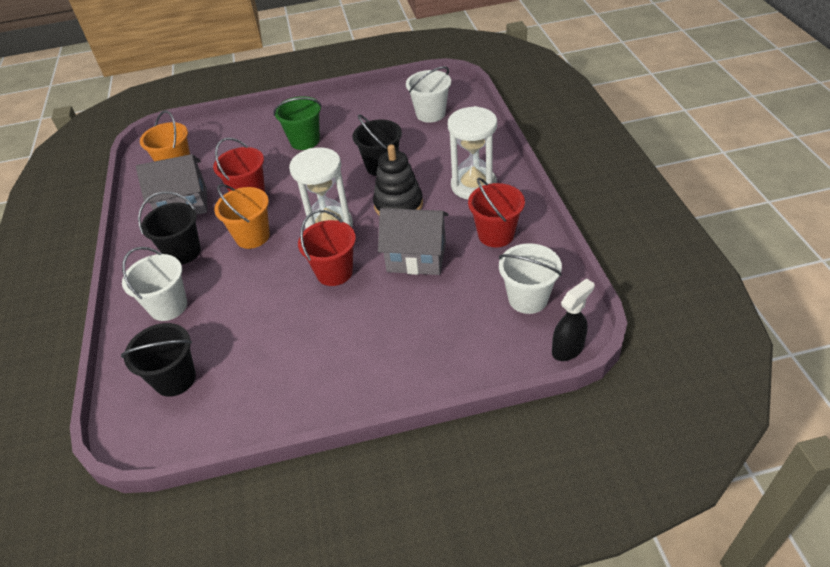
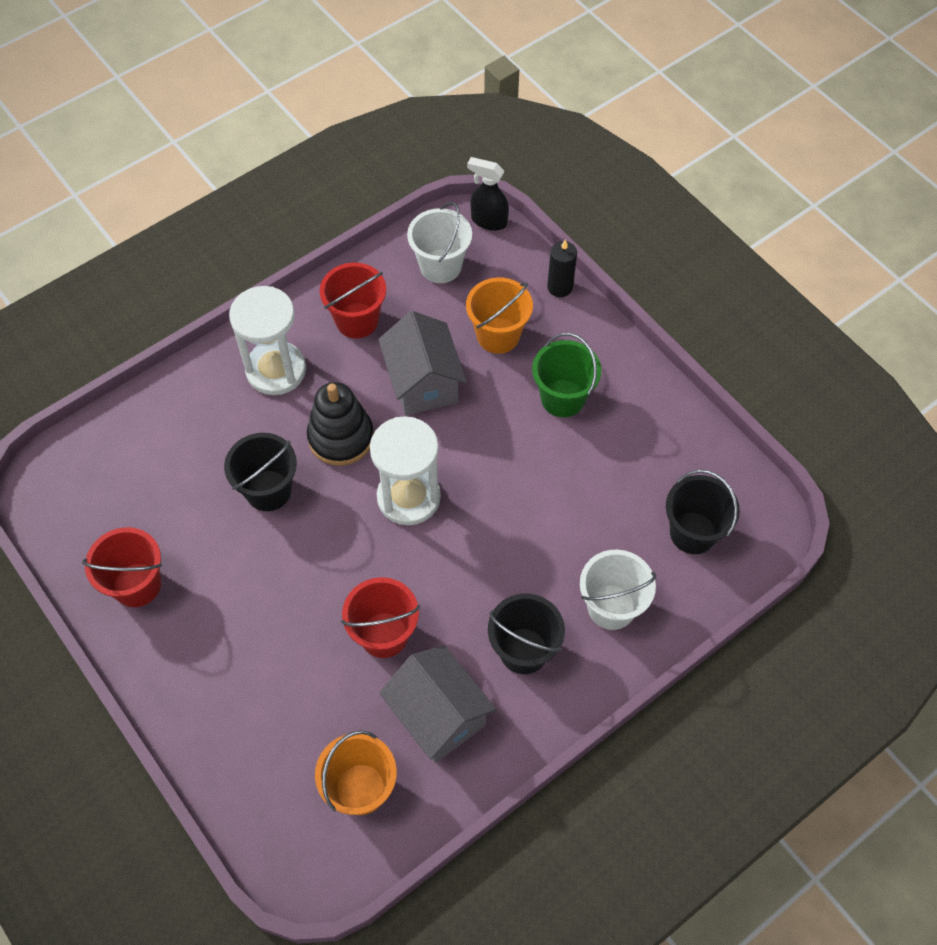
camera: 120 degrees left, 15 degrees up
orange bucket [214,184,270,249] -> orange bucket moved to [466,277,533,354]
green bucket [273,96,322,150] -> green bucket moved to [532,333,601,417]
red bucket [298,210,356,286] -> red bucket moved to [82,527,162,607]
white bucket [406,66,451,123] -> none
none -> black candle [547,239,577,297]

